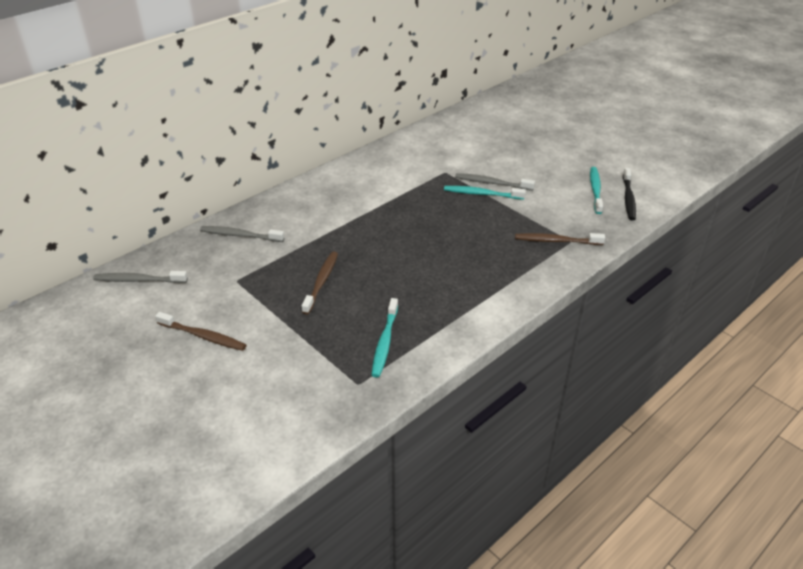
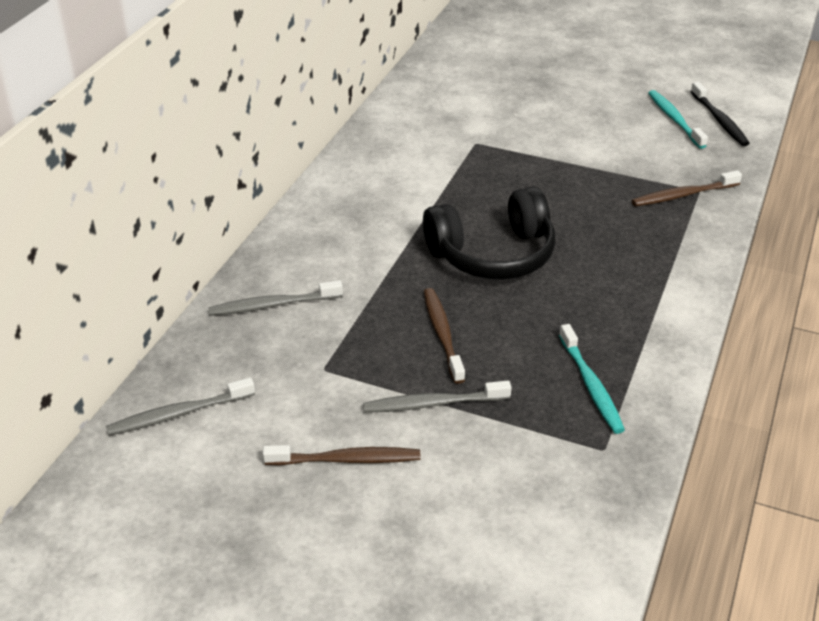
camera: 25 degrees left, 0 degrees up
turquoise toothbrush [444,186,526,200] -> none
grey toothbrush [455,173,535,191] -> grey toothbrush moved to [363,381,512,413]
none -> black headphones [423,186,556,280]

